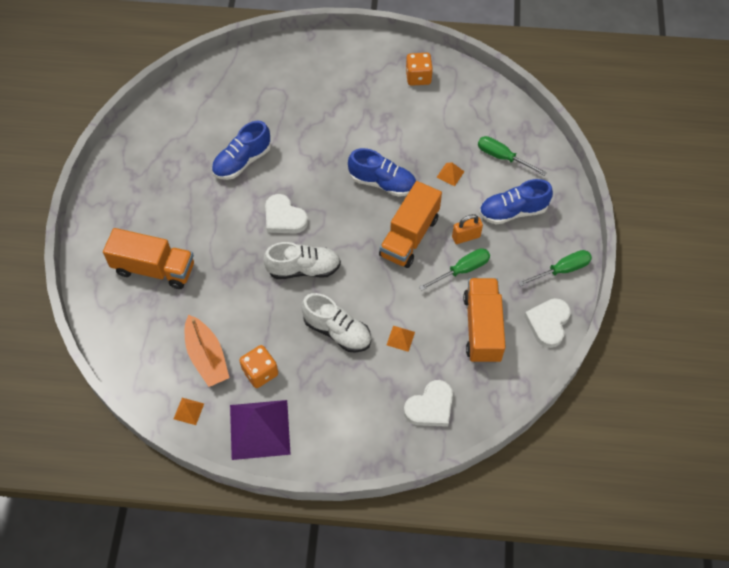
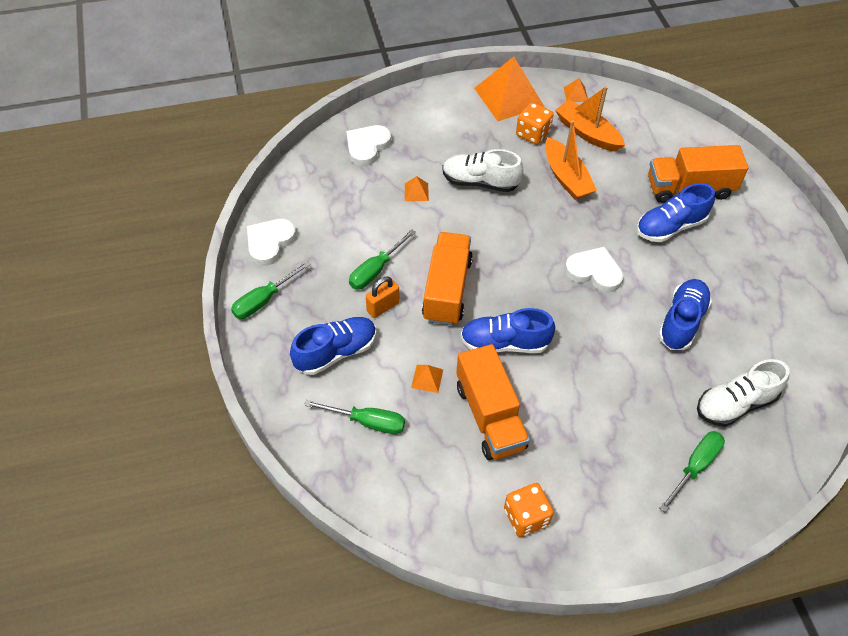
camera: 160 degrees right, 5 degrees down
purple pyramid [230,400,291,460] -> orange pyramid [474,57,544,121]
white shoe [263,242,341,279] -> white shoe moved to [697,359,789,427]
orange truck [463,278,506,363] -> orange truck moved to [456,344,530,460]
white heart [524,298,571,348] -> white heart turned 150 degrees counterclockwise [247,219,296,266]
none -> orange boat [545,120,597,200]
none -> blue shoe [636,183,715,242]
none -> green screwdriver [660,431,725,512]

